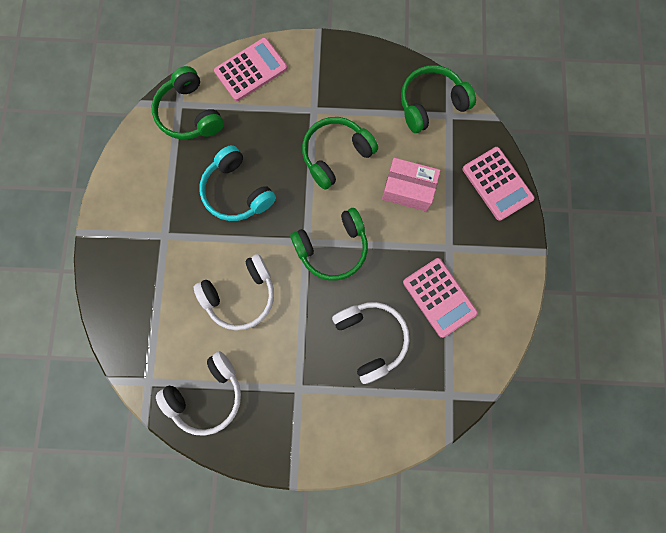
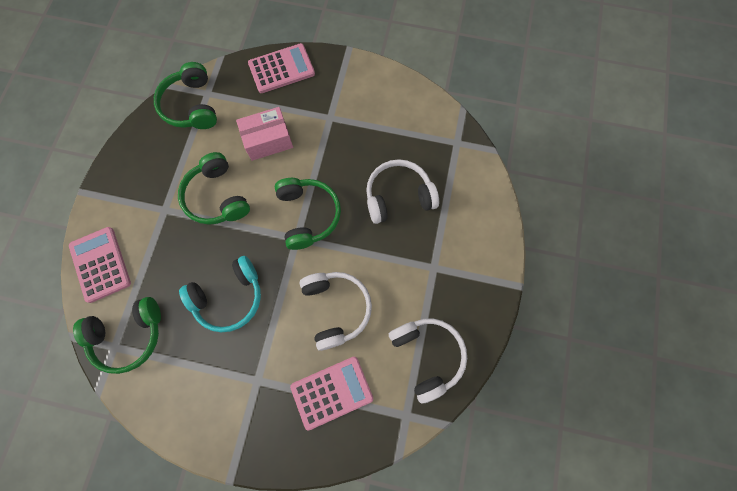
camera: 80 degrees left, 5 degrees down
pink box [382,158,440,211] -> pink box turned 45 degrees clockwise [236,107,293,161]
pink calculator [403,258,478,338] -> pink calculator moved to [290,357,373,431]

